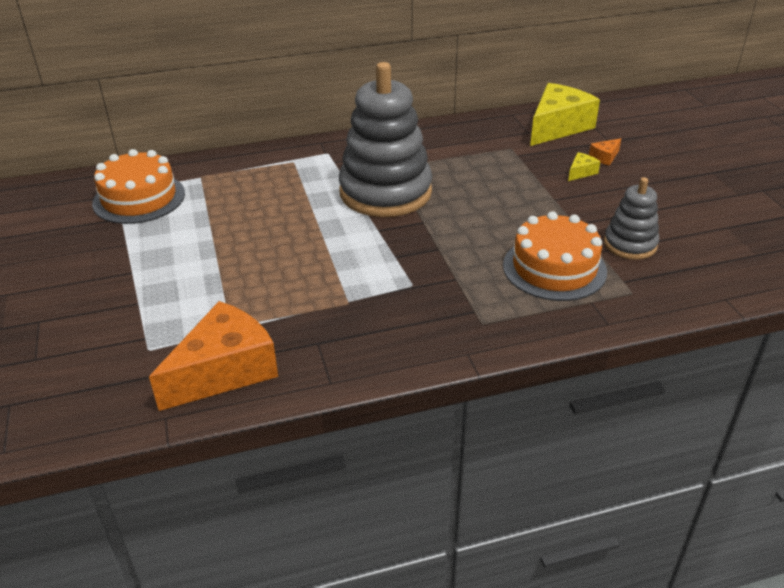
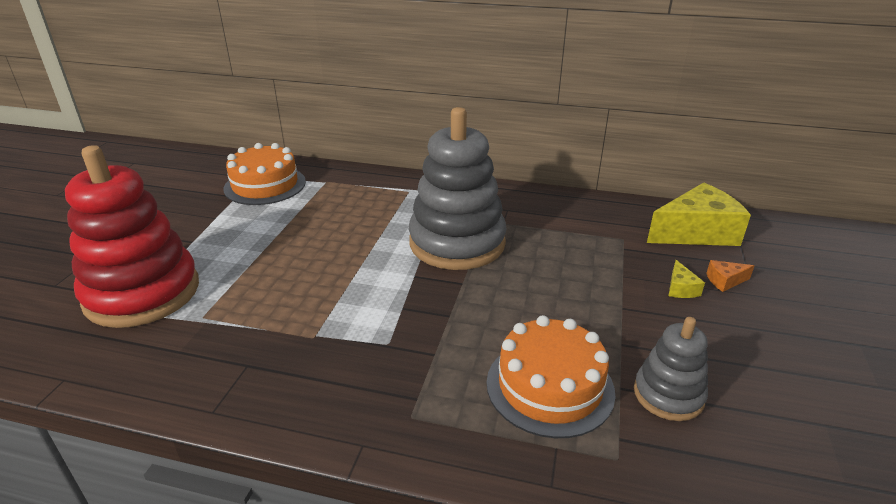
camera: 30 degrees right, 5 degrees down
orange cheese [149,301,278,411] -> none
yellow cheese [568,152,600,181] -> yellow cheese turned 105 degrees clockwise [668,260,705,298]
none -> red stacking toy [65,145,199,328]

